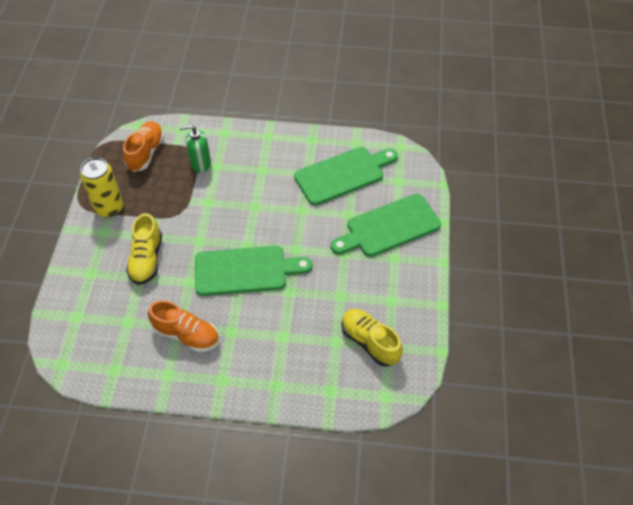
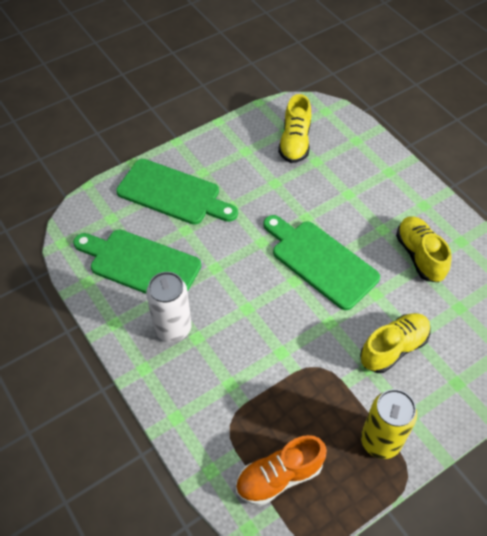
camera: 130 degrees left, 0 degrees up
orange shoe [148,300,219,352] -> yellow shoe [396,216,451,282]
green soap dispenser [179,124,211,173] -> none
none -> white can [146,272,192,342]

